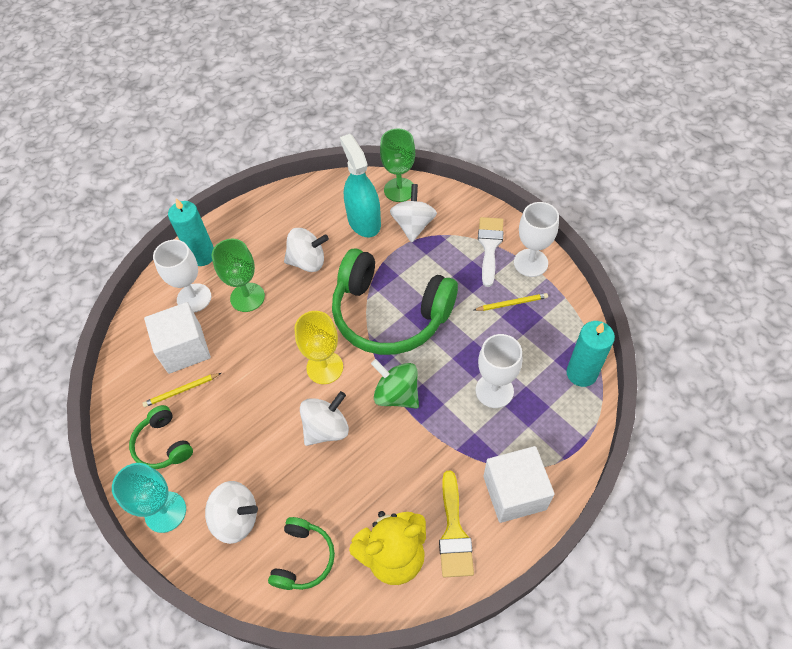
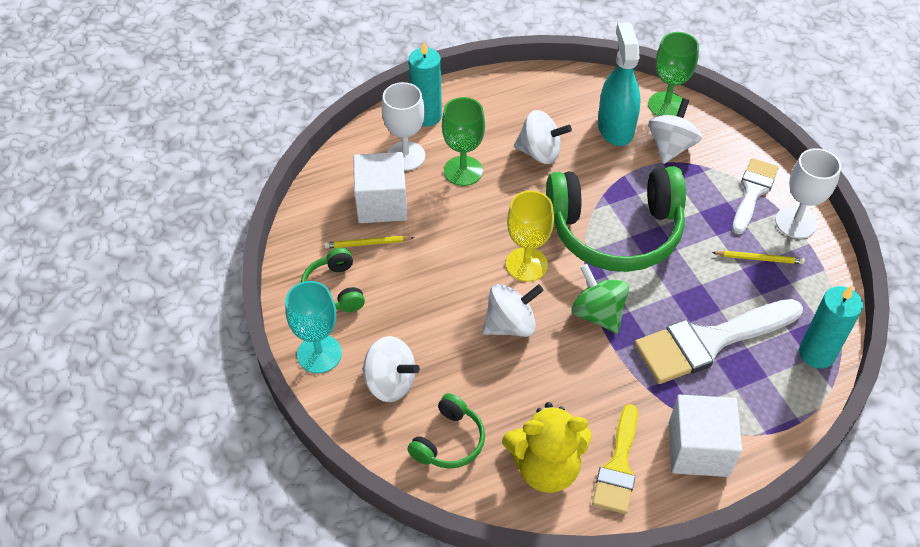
camera: 15 degrees right, 5 degrees down
green headphones [332,248,458,355] -> green headphones turned 45 degrees counterclockwise [546,166,686,272]
white goblet [476,334,522,408] -> white brush [634,299,803,384]

